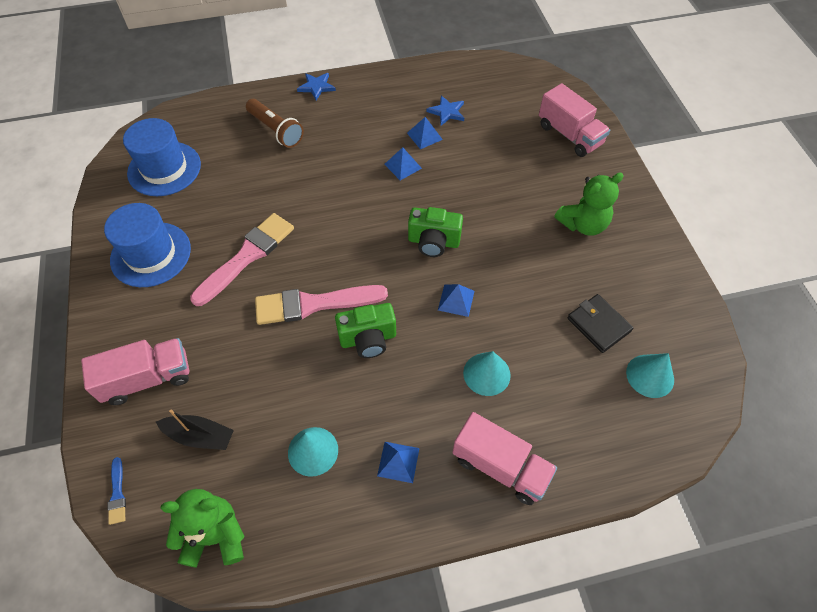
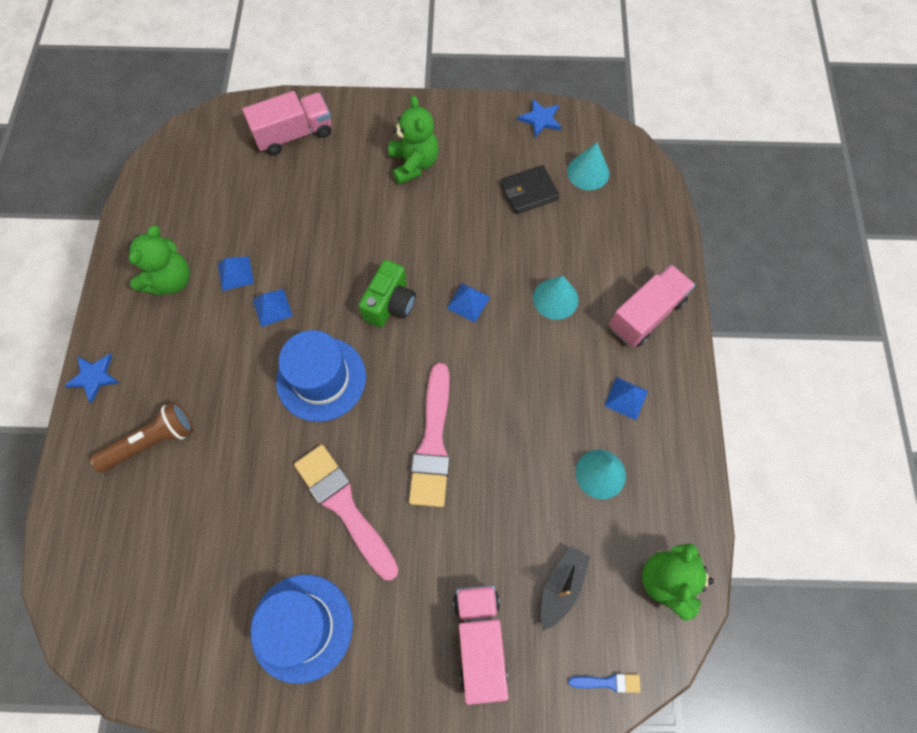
camera: 75 degrees left, 10 degrees up
blue hat [123,118,201,196] -> blue hat moved to [276,330,366,422]
green camera [335,303,396,358] -> none
blue star [427,96,464,126] -> blue star moved to [517,99,561,137]
none -> green teddy bear [127,225,190,296]

